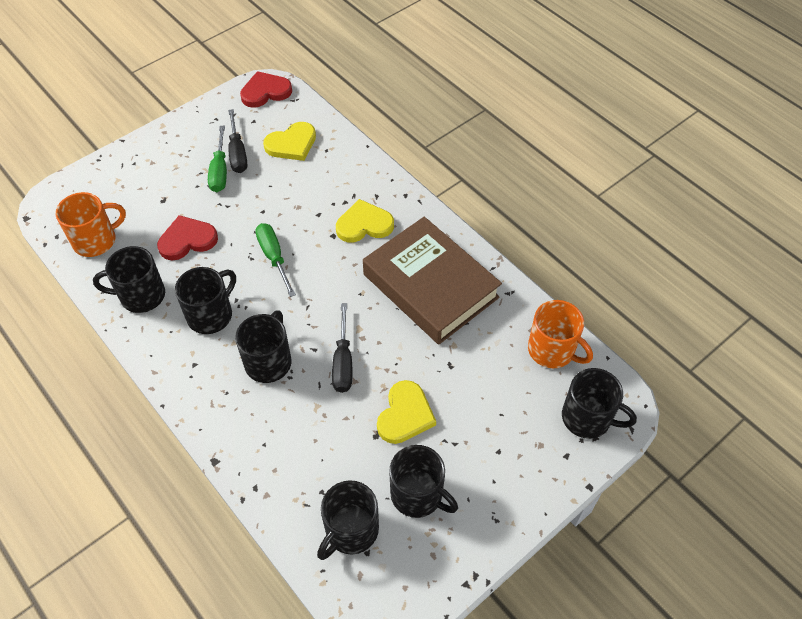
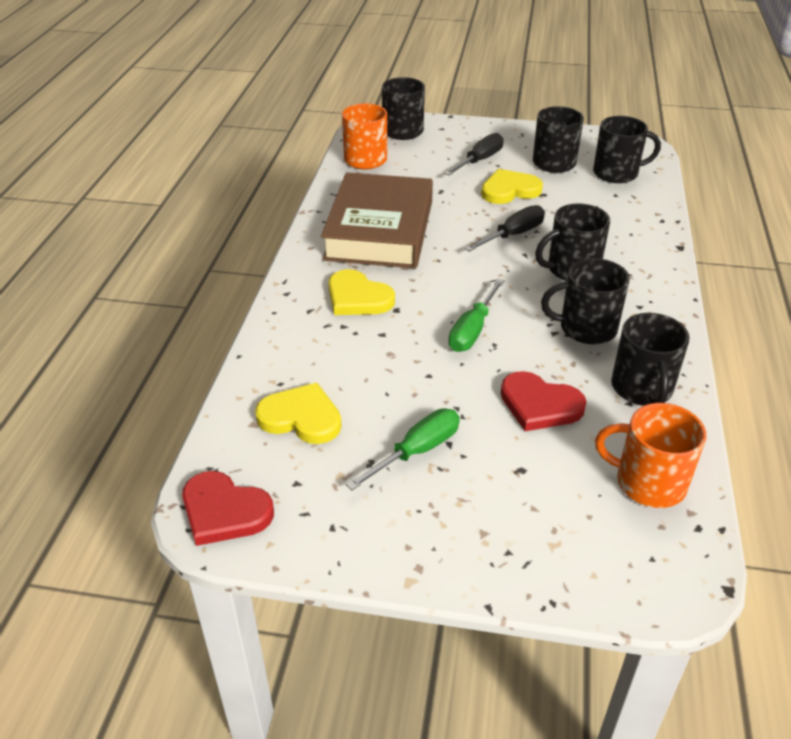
camera: 130 degrees left, 15 degrees down
black mug [93,246,165,313] -> black mug turned 45 degrees clockwise [611,313,690,406]
black screwdriver [228,109,247,173] -> black screwdriver moved to [444,133,504,175]

